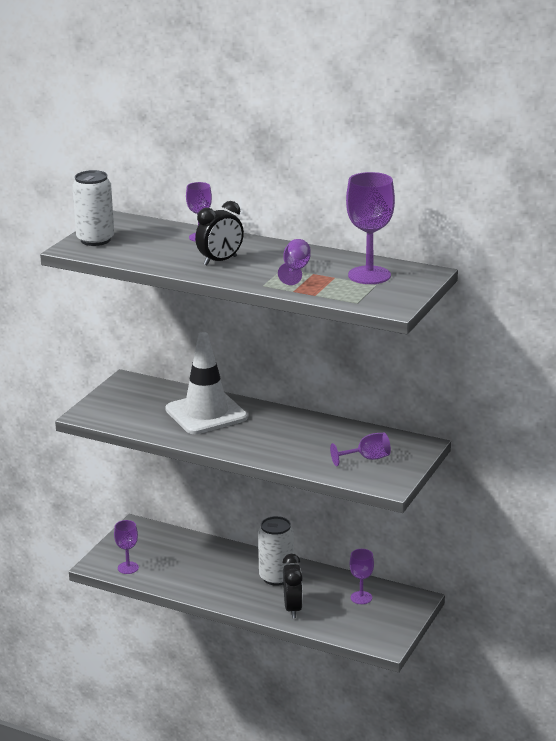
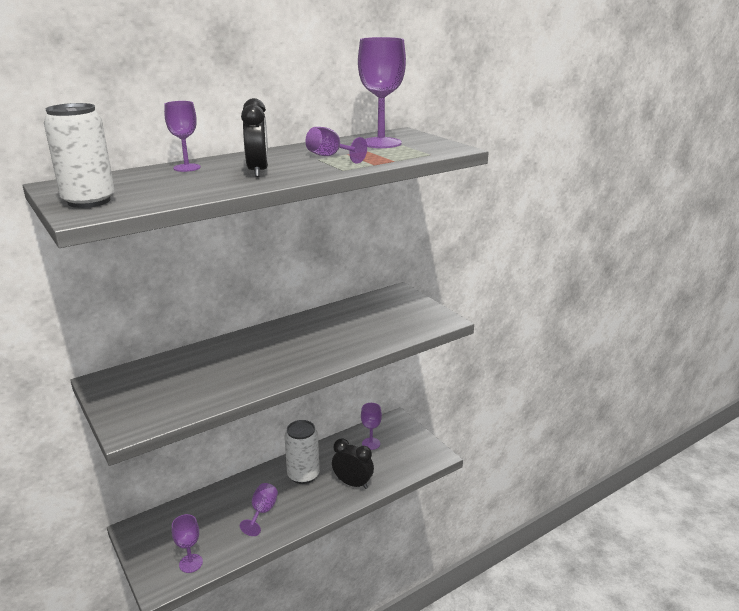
camera: 60 degrees left, 0 degrees up
white traffic cone [165,332,248,434] -> none
purple goblet [330,433,391,466] -> purple goblet moved to [240,483,278,536]

